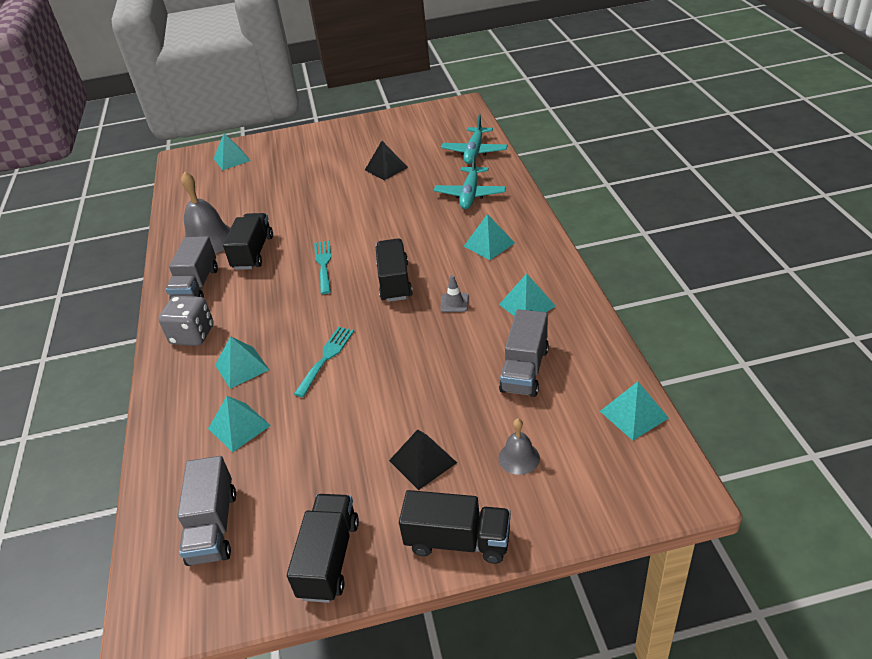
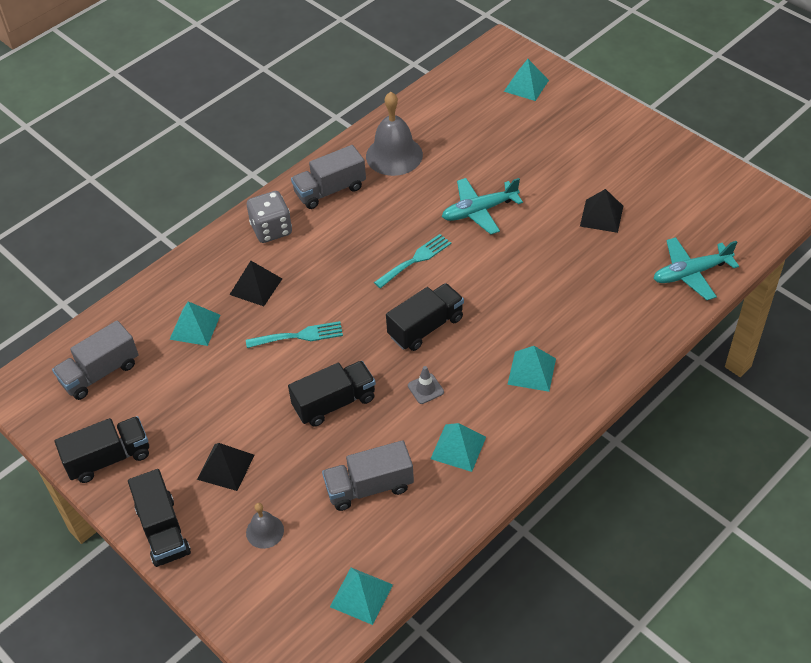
camera: 55 degrees right, 10 degrees up
turquoise pyramid [215,336,269,389] -> black pyramid [230,261,282,306]
black truck [223,213,273,270] -> black truck moved to [288,361,376,427]
turquoise plane [434,153,506,209] -> turquoise plane moved to [442,178,523,234]

